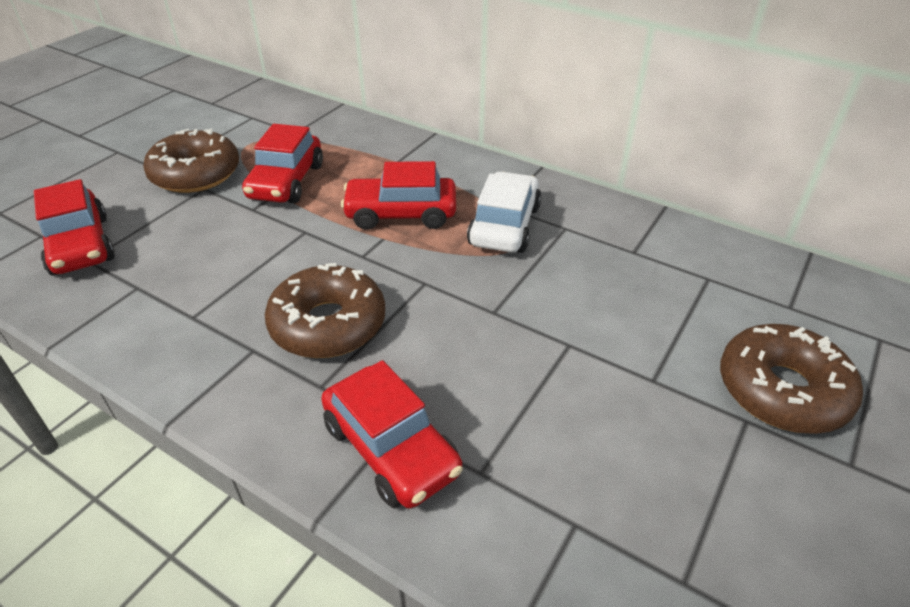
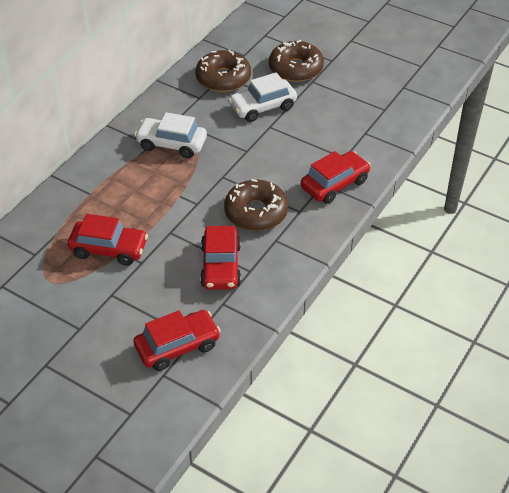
camera: 90 degrees left, 5 degrees up
brown donut [143,129,239,193] -> brown donut moved to [195,49,251,92]
red car [341,161,456,230] -> red car moved to [200,226,241,290]
none -> white car [228,72,297,122]

